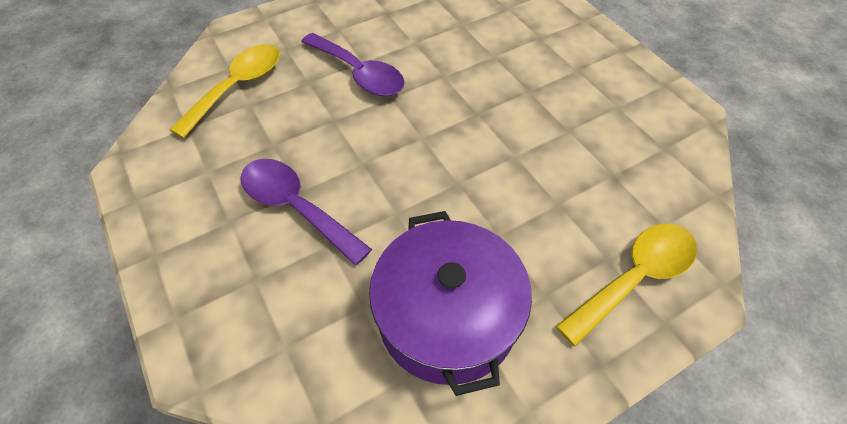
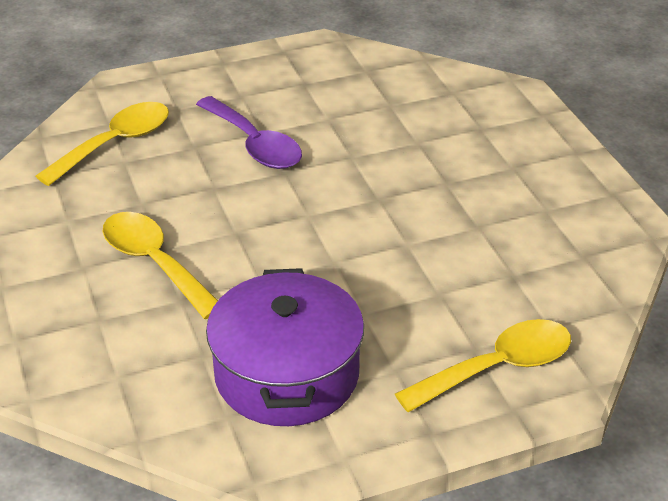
camera: 10 degrees right, 15 degrees down
purple spoon [241,159,372,266] -> yellow spoon [103,212,218,319]

